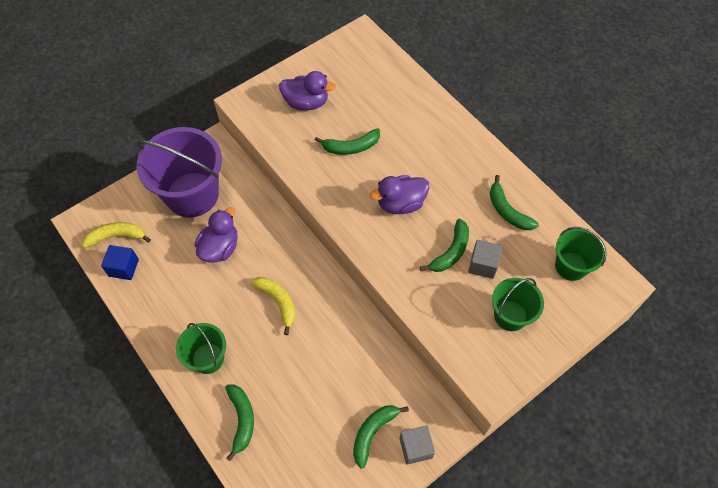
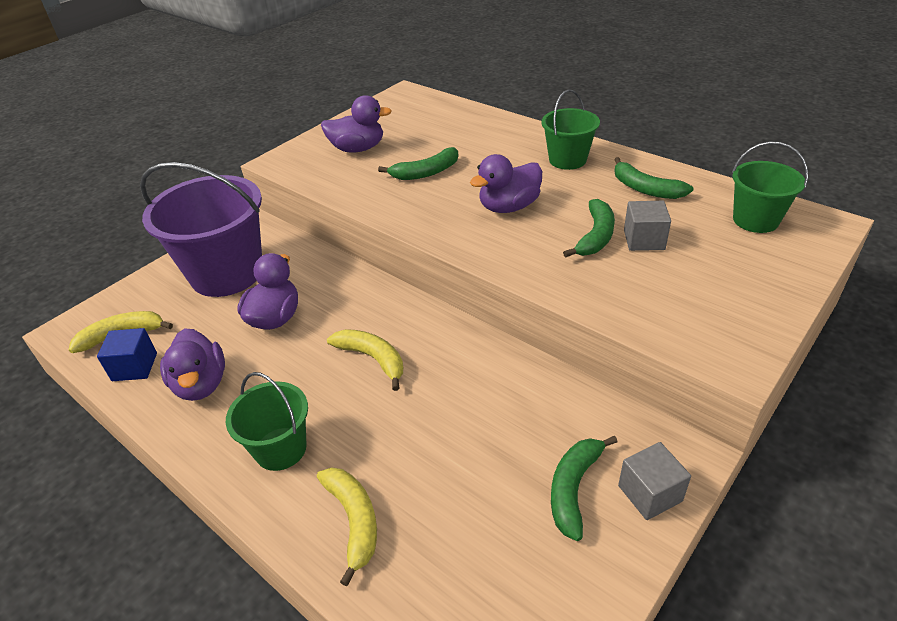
camera: 10 degrees left, 20 degrees down
green banana [225,384,254,461] -> yellow banana [317,467,377,586]
green bucket [492,278,544,331] -> green bucket moved to [541,89,600,170]
none -> purple duck [160,328,225,401]

